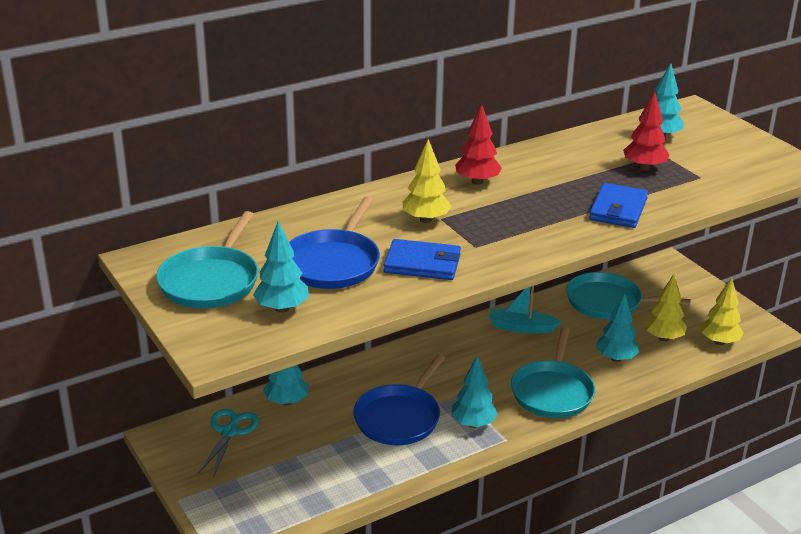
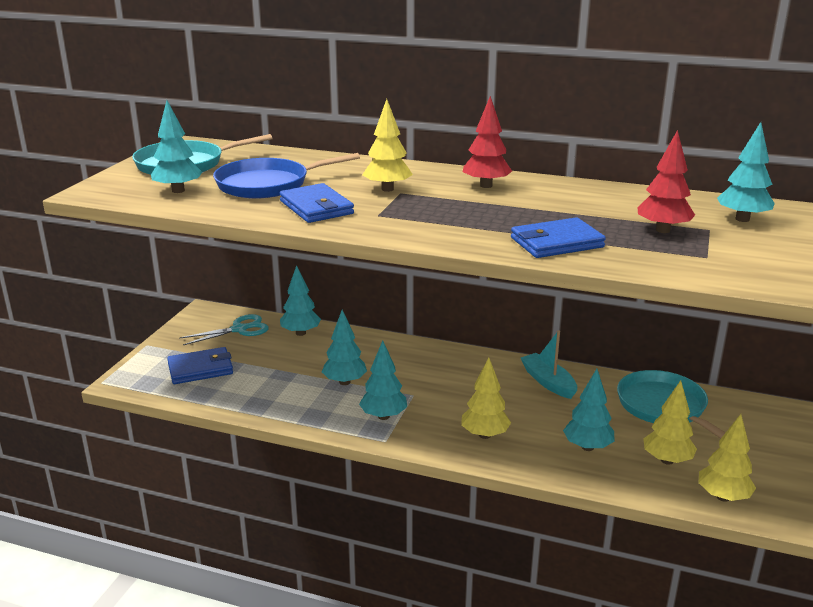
camera: 50 degrees right, 5 degrees down
blue pan [353,354,445,445] -> turquoise tree [322,310,367,385]
turquoise pan [511,327,595,418] -> yellow tree [461,357,511,439]
none -> blue wallet [167,347,233,384]

